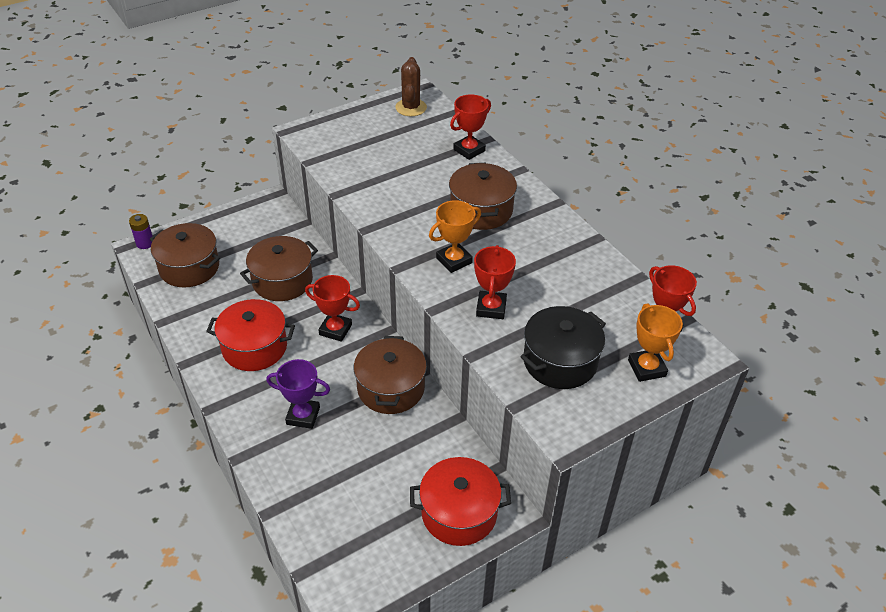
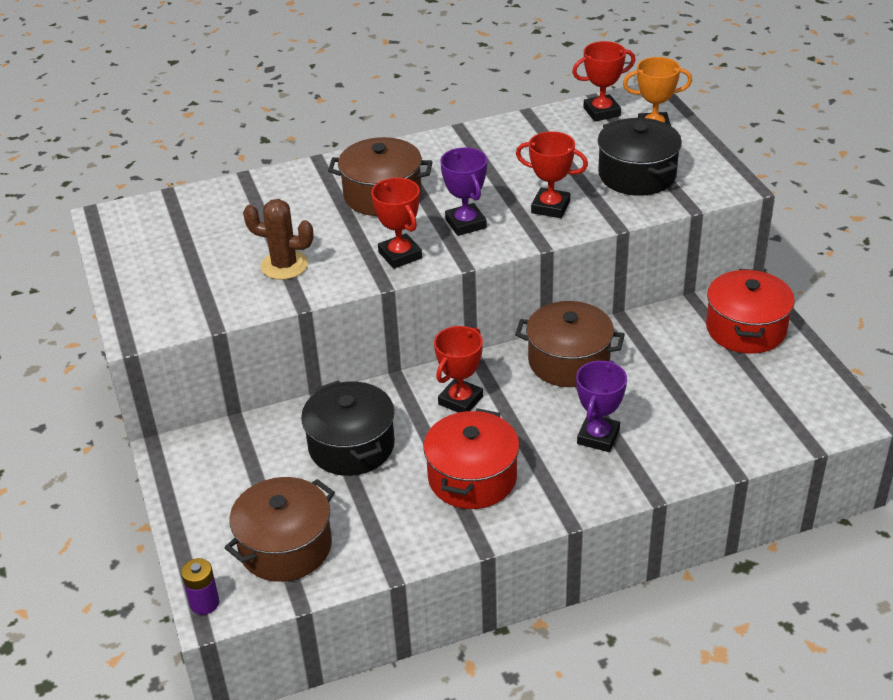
camera: 75 degrees left, 5 degrees down
brown pot [240,236,318,301] -> black pot [301,380,395,476]
brown cactus [395,57,427,116] -> brown cactus moved to [243,199,313,280]
orange trophy [429,200,481,273] -> purple trophy [440,147,487,236]
red trophy [450,94,491,160] -> red trophy moved to [371,178,422,269]

